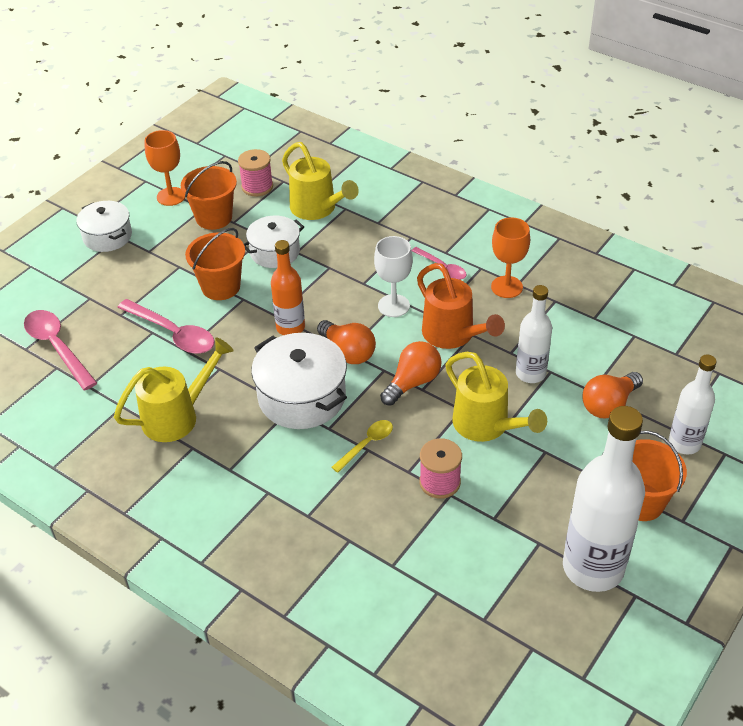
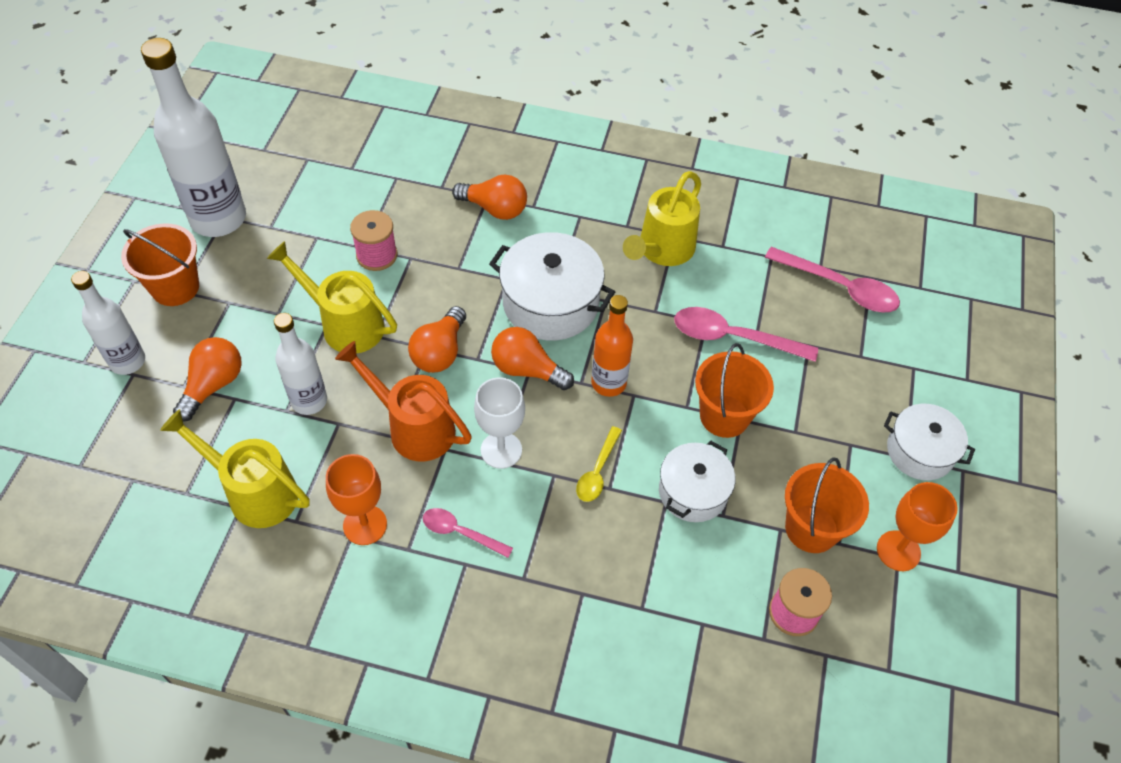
camera: 155 degrees right, 10 degrees up
yellow watering can [282,142,359,220] -> yellow watering can moved to [160,409,309,528]
yellow spoon [331,420,393,473] -> yellow spoon moved to [576,426,622,502]
none -> orange light bulb [452,174,527,220]

